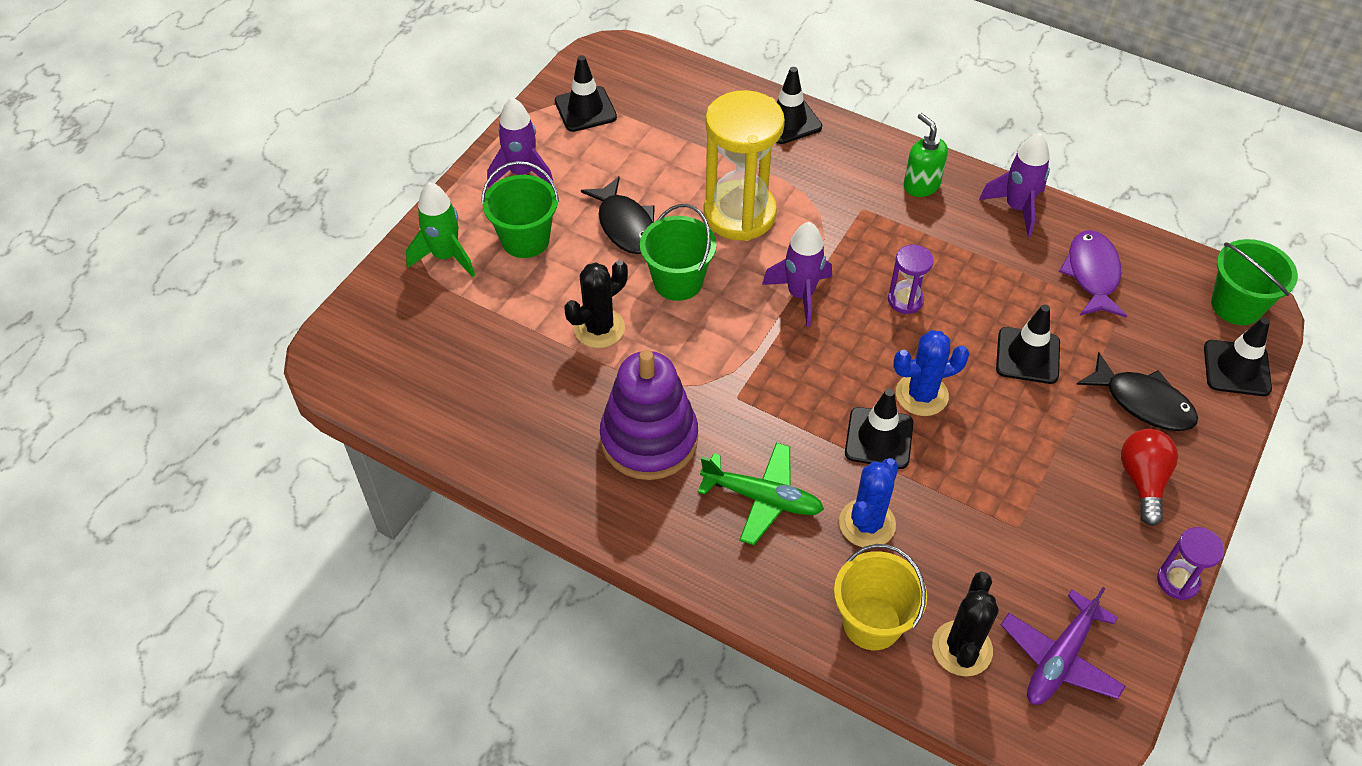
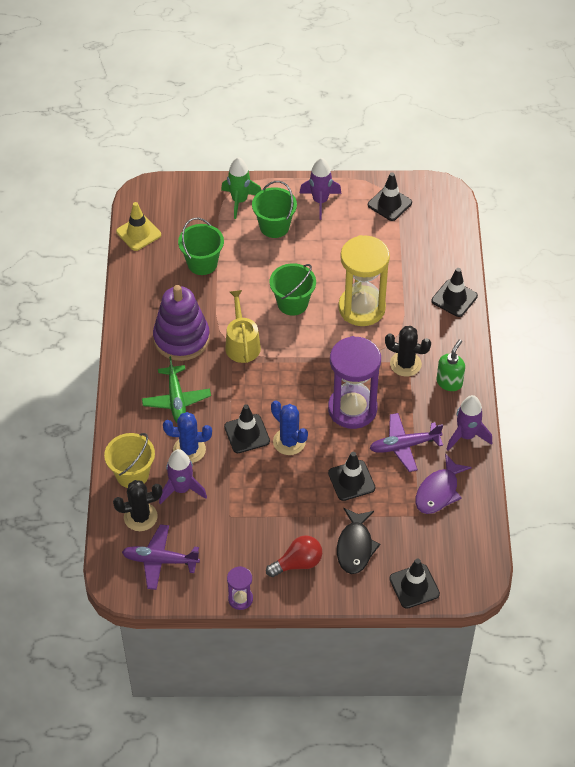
camera: 60 degrees right, 0 degrees up
black cactus [564,260,628,348] -> black cactus moved to [385,326,431,377]
black fish [581,176,655,254] -> none
purple rocket [762,222,832,327] -> purple rocket moved to [159,449,207,505]
purple hourglass [888,244,934,314] -> purple hourglass [328,336,381,429], size x2.14
purple fish [1059,230,1127,317] -> purple fish turned 150 degrees clockwise [416,453,472,514]
green bucket [1211,239,1298,325] -> green bucket moved to [178,218,224,275]
none -> yellow traffic cone [116,202,161,251]
none -> yellow watering can [225,290,261,363]
none -> purple plane [370,413,443,472]

